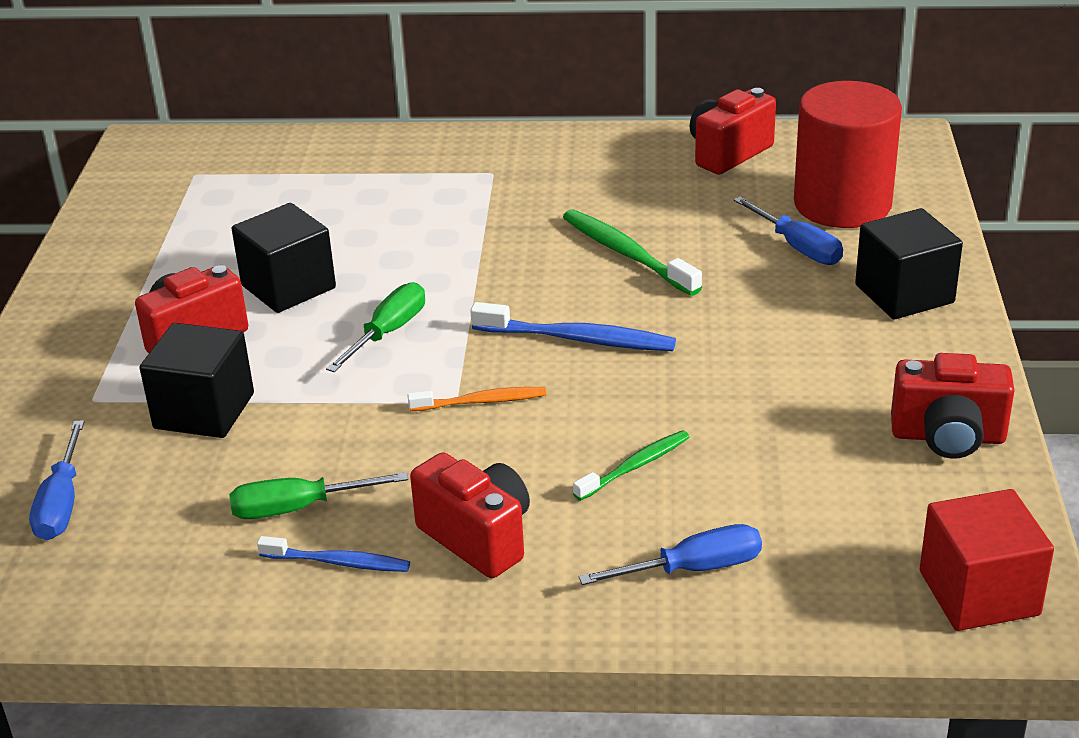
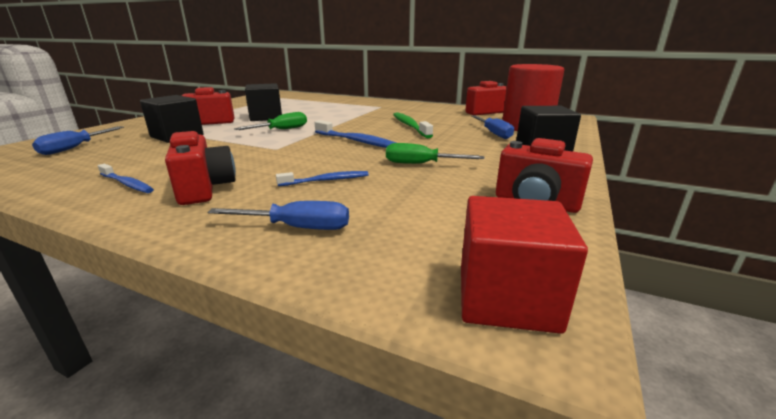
camera: 20 degrees right, 10 degrees down
green screwdriver [229,472,408,519] -> green screwdriver moved to [386,143,485,164]
orange toothbrush [407,387,546,411] -> none
green toothbrush [573,430,690,501] -> blue toothbrush [276,171,369,186]

